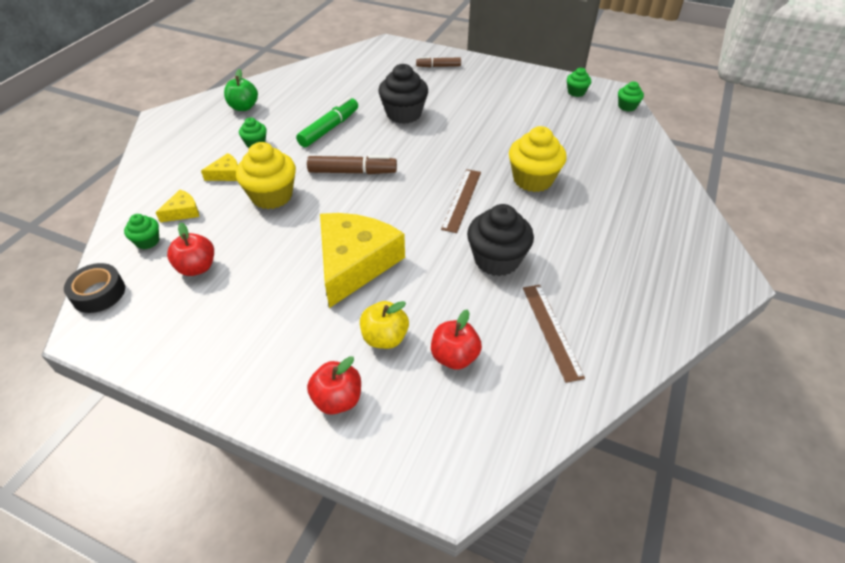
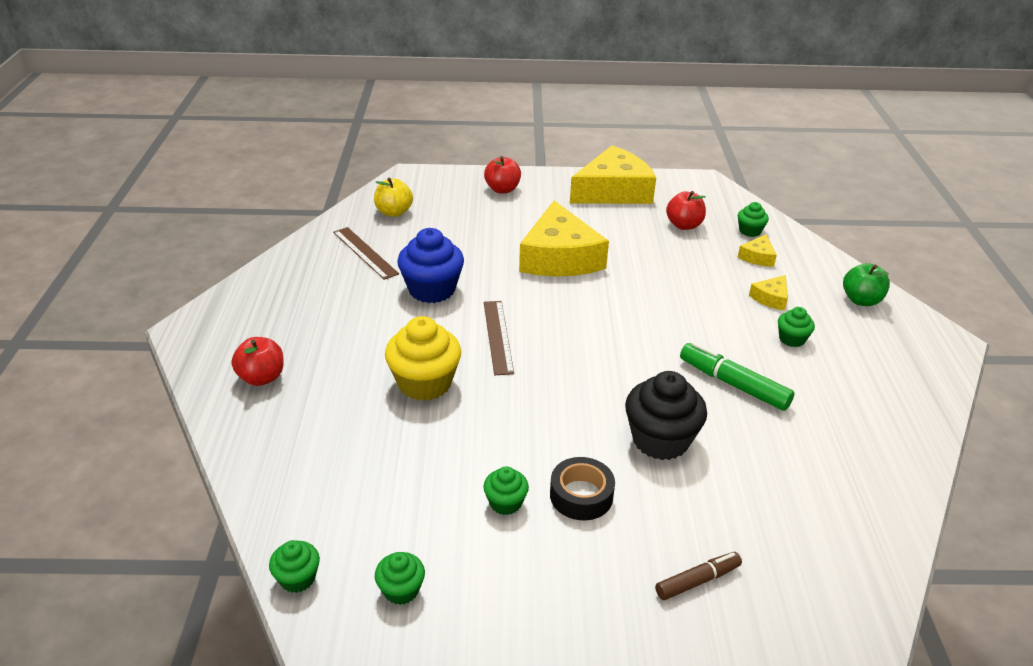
camera: 155 degrees right, 10 degrees down
black tape [64,263,125,313] -> black tape moved to [550,457,615,520]
green apple [224,69,258,111] -> green apple moved to [843,263,890,306]
yellow cupcake [236,142,296,209] -> none
green marker [296,97,358,147] -> green marker turned 120 degrees clockwise [680,342,794,411]
brown marker [307,155,397,174] -> none
yellow apple [360,301,409,349] -> yellow apple moved to [374,178,413,217]
red apple [431,309,482,370] -> red apple moved to [231,337,284,386]
black cupcake [467,204,534,276] -> blue cupcake [397,228,464,303]
none -> green cupcake [483,466,529,515]
none -> yellow cheese [570,145,656,204]

